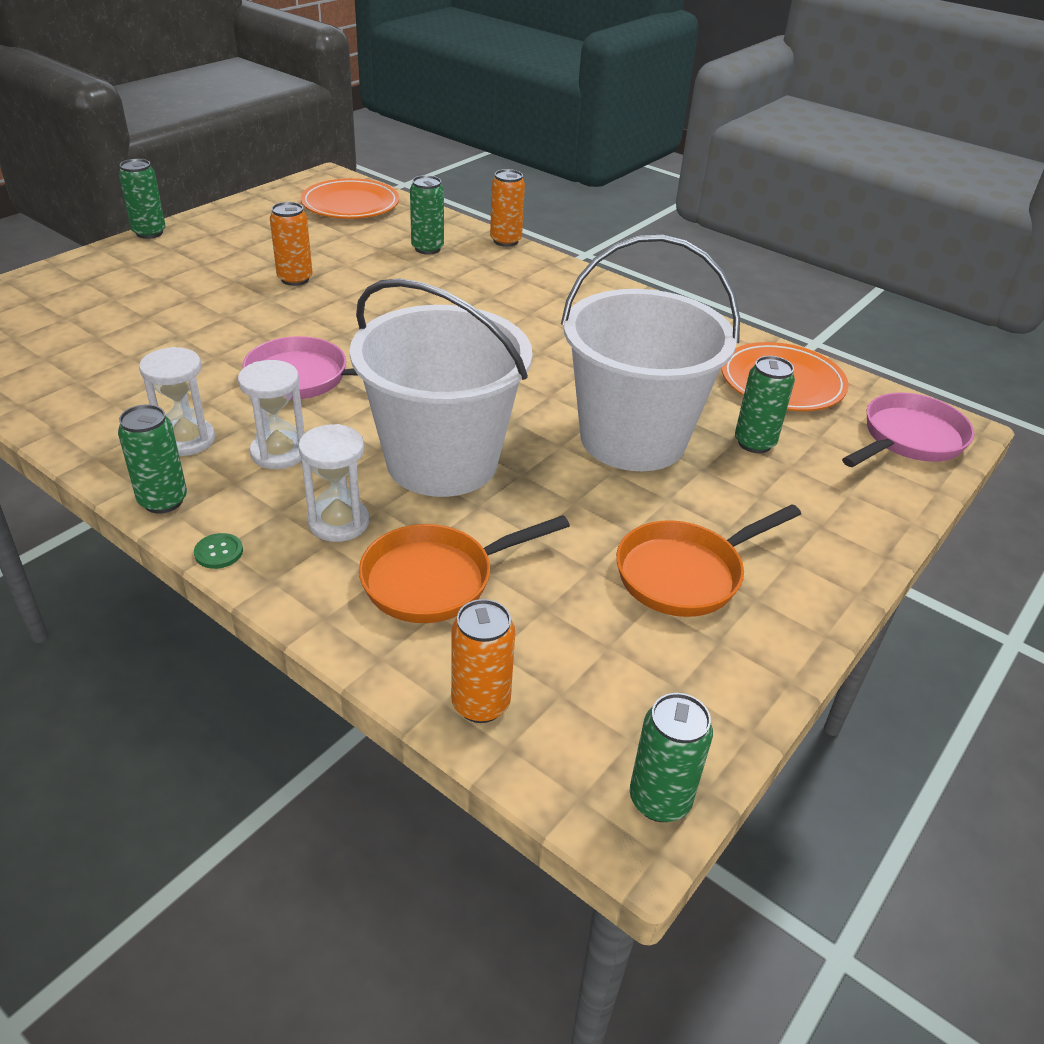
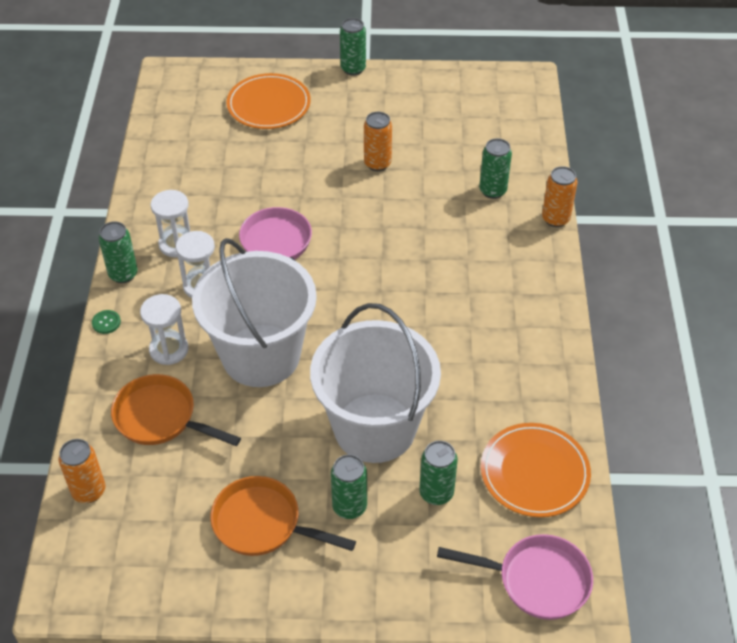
camera: 55 degrees right, 10 degrees up
orange plate [301,178,399,219] -> orange plate moved to [227,73,311,129]
green can [630,693,713,822] -> green can moved to [331,454,367,519]

